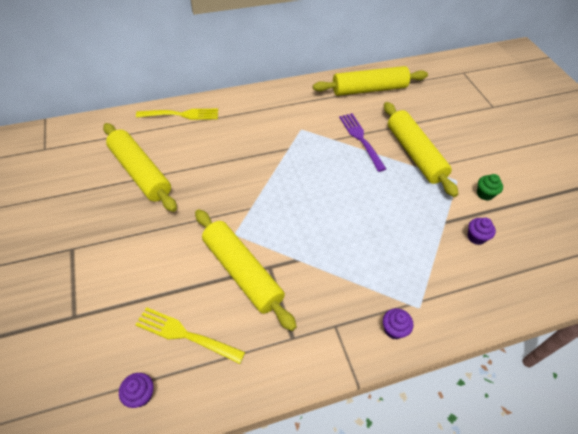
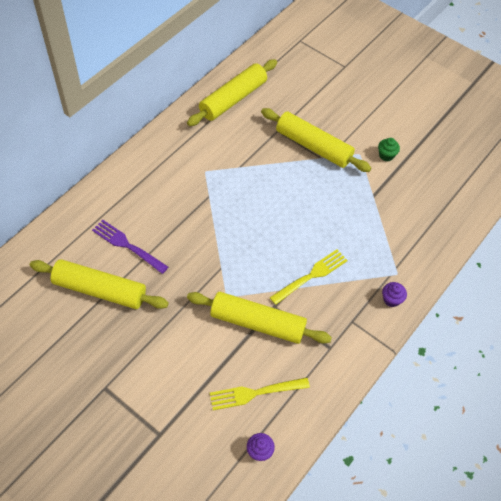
camera: 35 degrees left, 5 degrees up
yellow fork [136,109,218,120] -> yellow fork moved to [269,250,348,305]
purple fork [339,113,386,172] -> purple fork moved to [92,220,168,274]
purple cupcake [468,218,496,245] -> none

